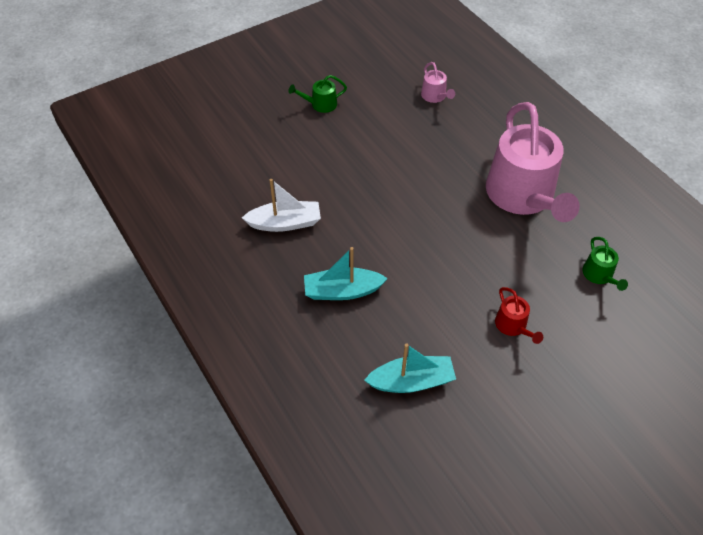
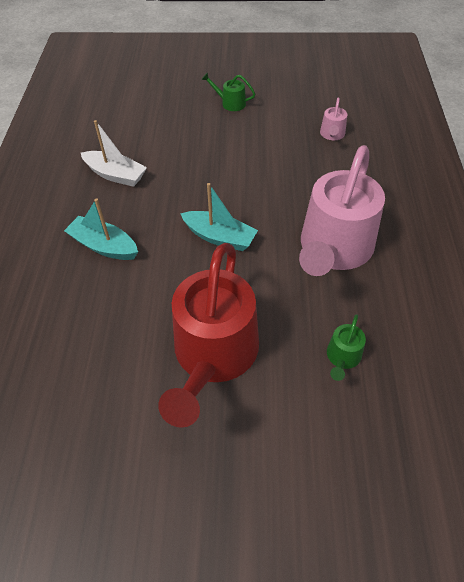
camera: 35 degrees right, 0 degrees up
turquoise boat [364,343,456,393] -> turquoise boat moved to [180,183,258,251]
red watering can [495,287,543,344] -> red watering can [158,243,259,428], size x2.46

